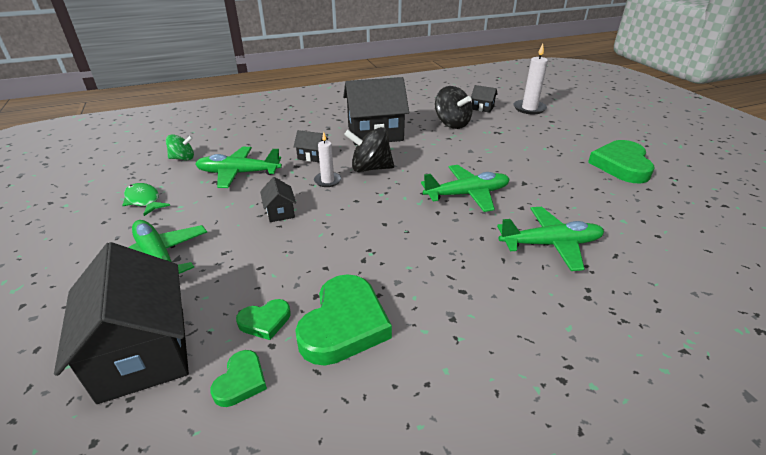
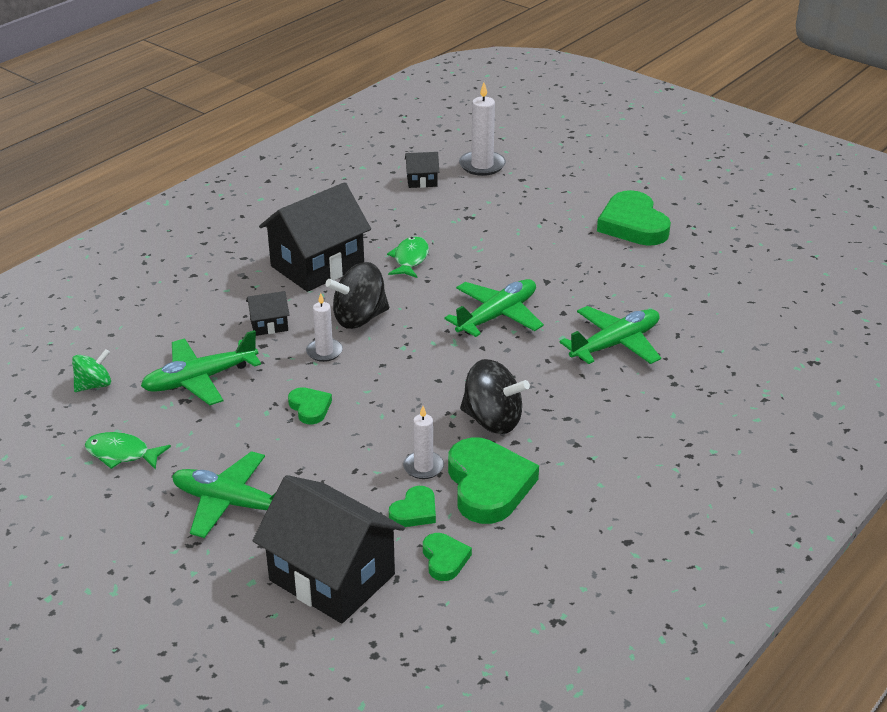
camera: 30 degrees left, 0 degrees up
black house [260,177,296,222] -> green heart [288,387,332,424]
black spinning top [435,86,472,129] -> black spinning top moved to [460,359,530,434]
none -> green fish [387,237,429,278]
none -> white candle [403,406,444,479]

